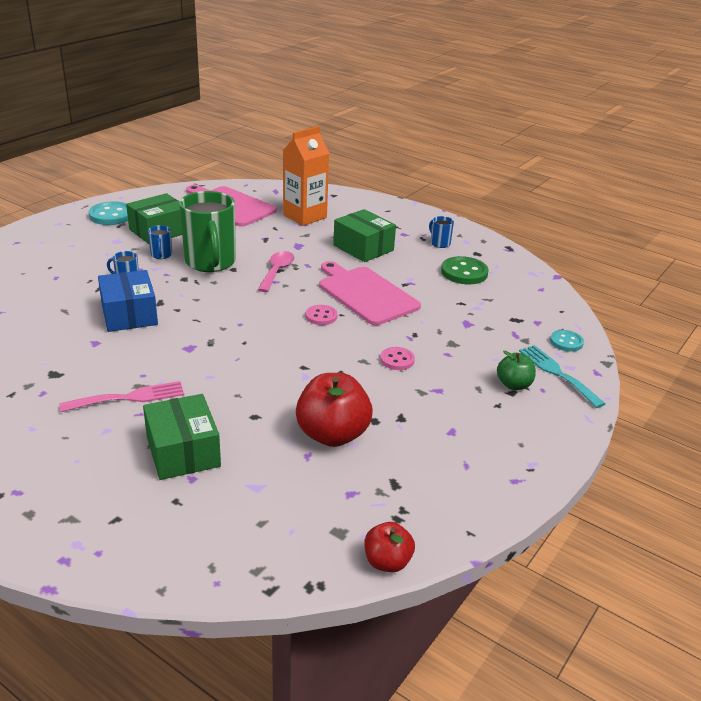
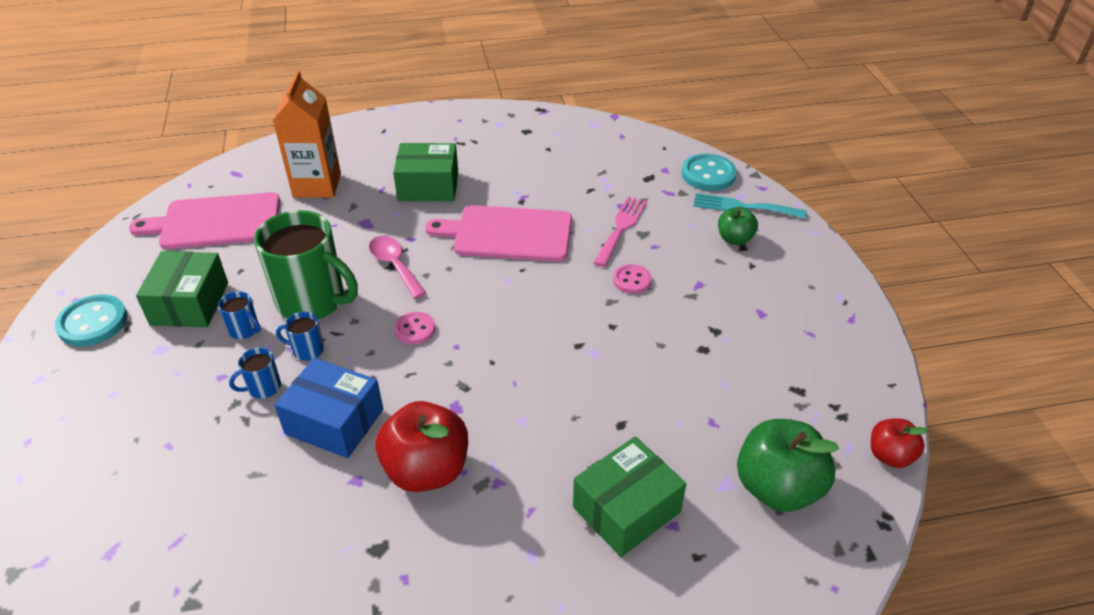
camera: 45 degrees left, 10 degrees up
pink fork [59,381,184,412] -> pink fork moved to [593,197,647,267]
green box [143,394,221,480] -> green box turned 60 degrees counterclockwise [573,436,686,557]
red apple [296,373,373,447] -> red apple moved to [376,401,468,492]
pink button [306,305,337,325] -> pink button moved to [394,312,435,344]
blue mug [429,216,454,248] -> blue mug moved to [276,312,324,361]
green button [441,256,489,284] -> none
turquoise button [550,330,584,352] -> turquoise button [682,154,737,191], size x1.62
none -> green apple [737,419,839,512]

